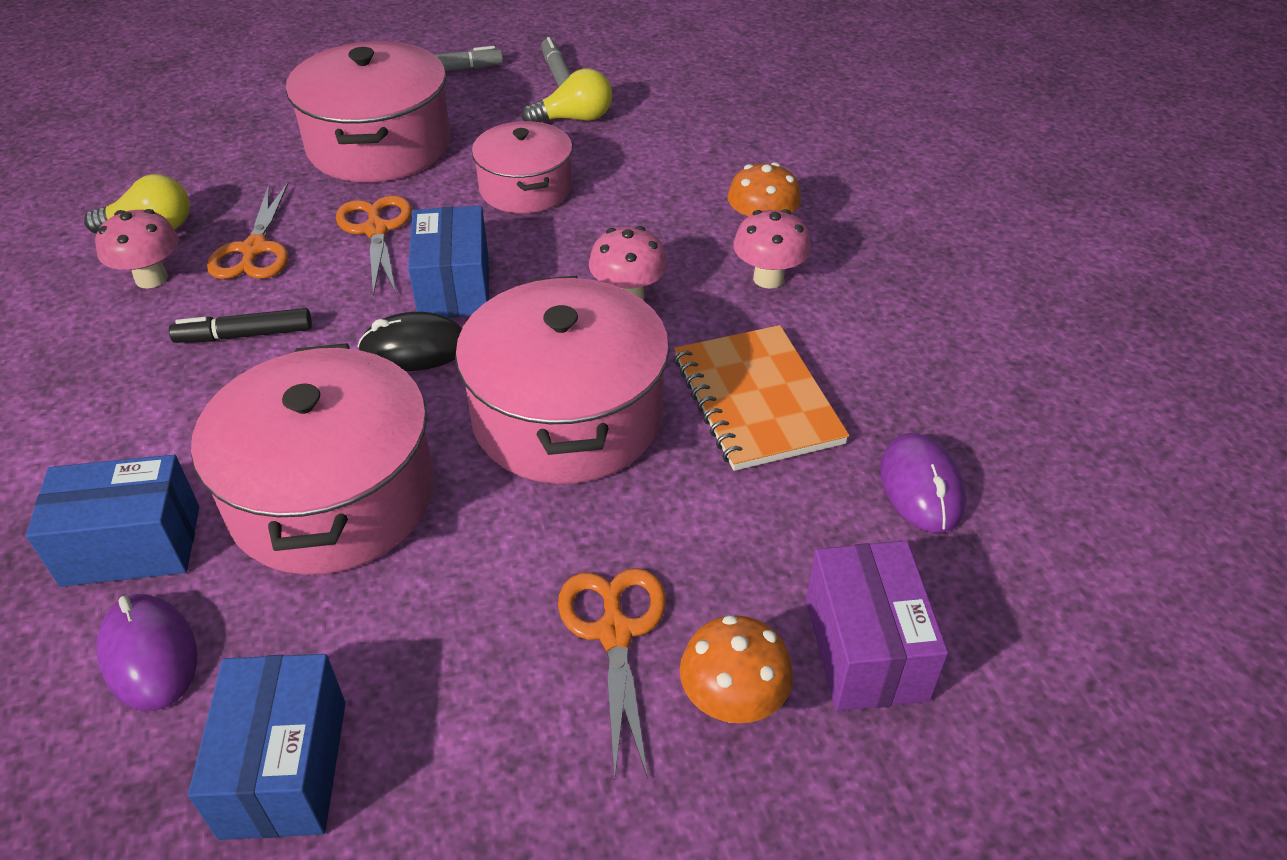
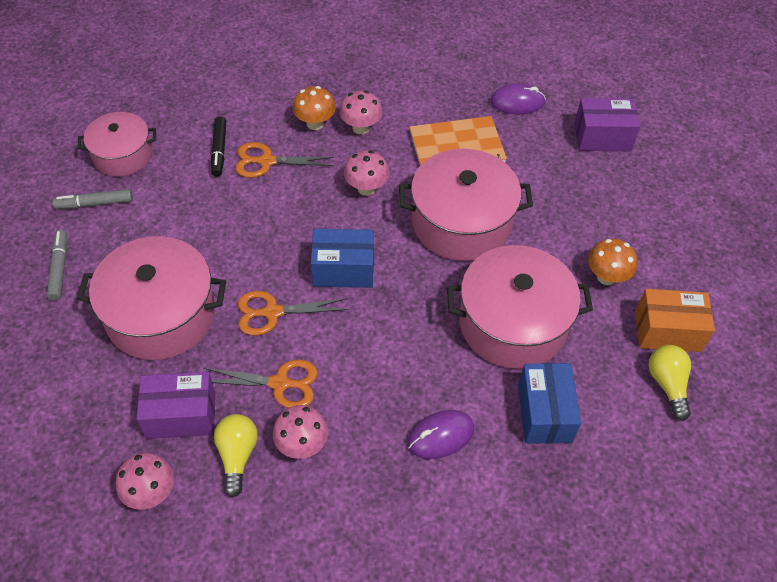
camera: 85 degrees left, 10 degrees up
purple mouse [97,594,197,711] -> purple mouse moved to [407,410,474,459]
black marker [169,308,312,343] -> black marker moved to [211,116,226,177]
blue box [188,654,346,840] -> orange box [635,289,715,352]
black mouse [357,312,462,371] -> none
pink pot [472,121,573,213] -> pink pot moved to [78,112,156,177]
yellow light bulb [522,69,612,122] -> yellow light bulb moved to [649,345,691,421]
orange scissors [558,568,666,779] -> orange scissors moved to [235,142,334,178]
orange mushroom [680,615,793,723] -> orange mushroom moved to [588,239,637,285]
none -> pink mushroom [116,453,174,510]
none -> purple box [136,372,215,439]

